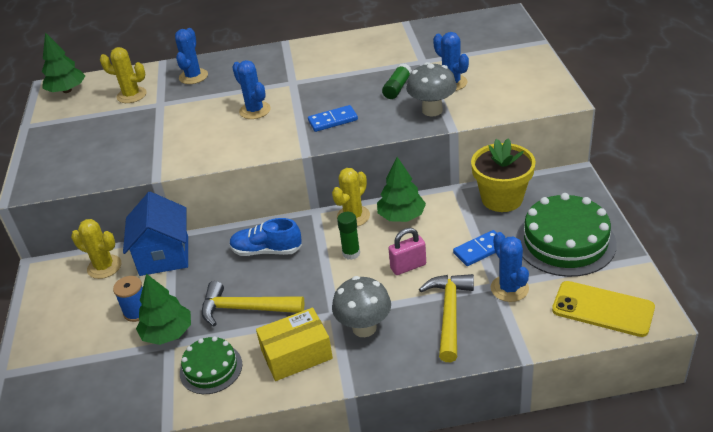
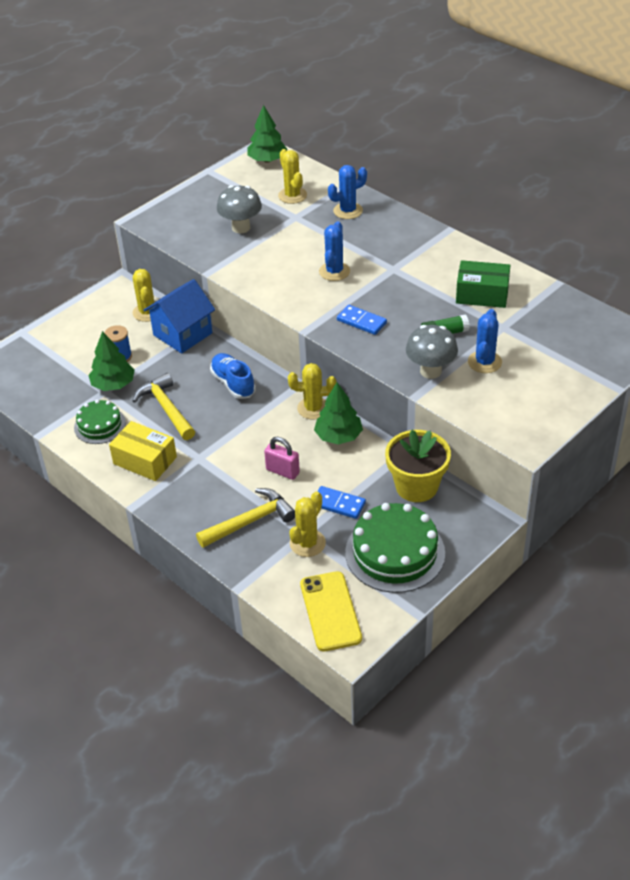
camera: 50 degrees right, 5 degrees up
grey mushroom [332,276,391,337] -> grey mushroom moved to [217,185,262,233]
green glue stick [337,212,360,260] -> none
blue cactus [491,232,529,302] -> yellow cactus [289,491,326,557]
none -> green box [456,260,511,308]

